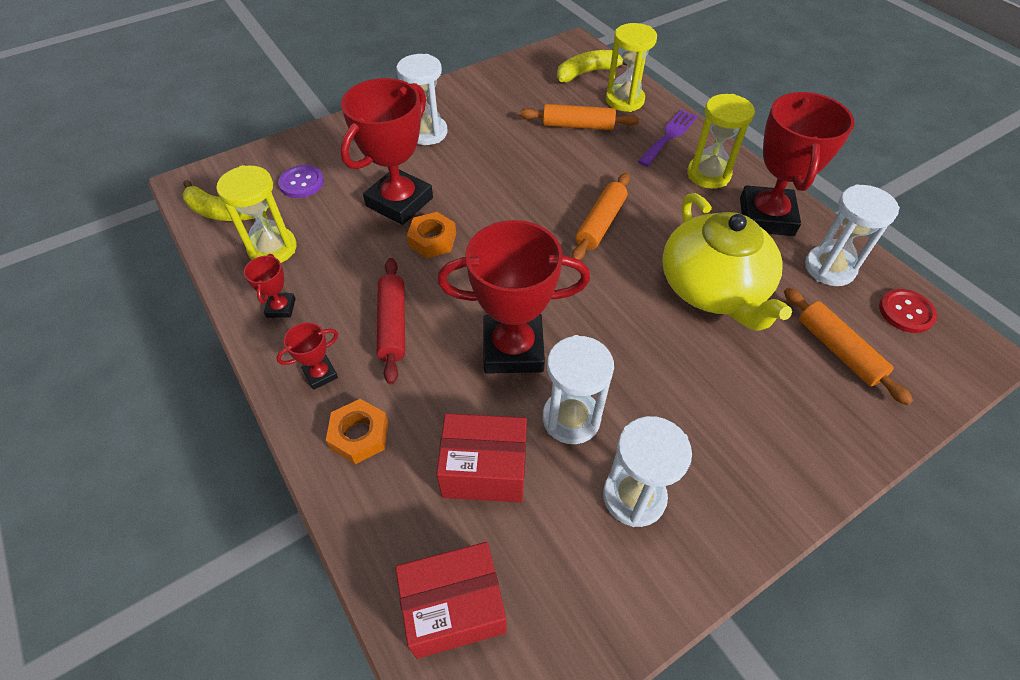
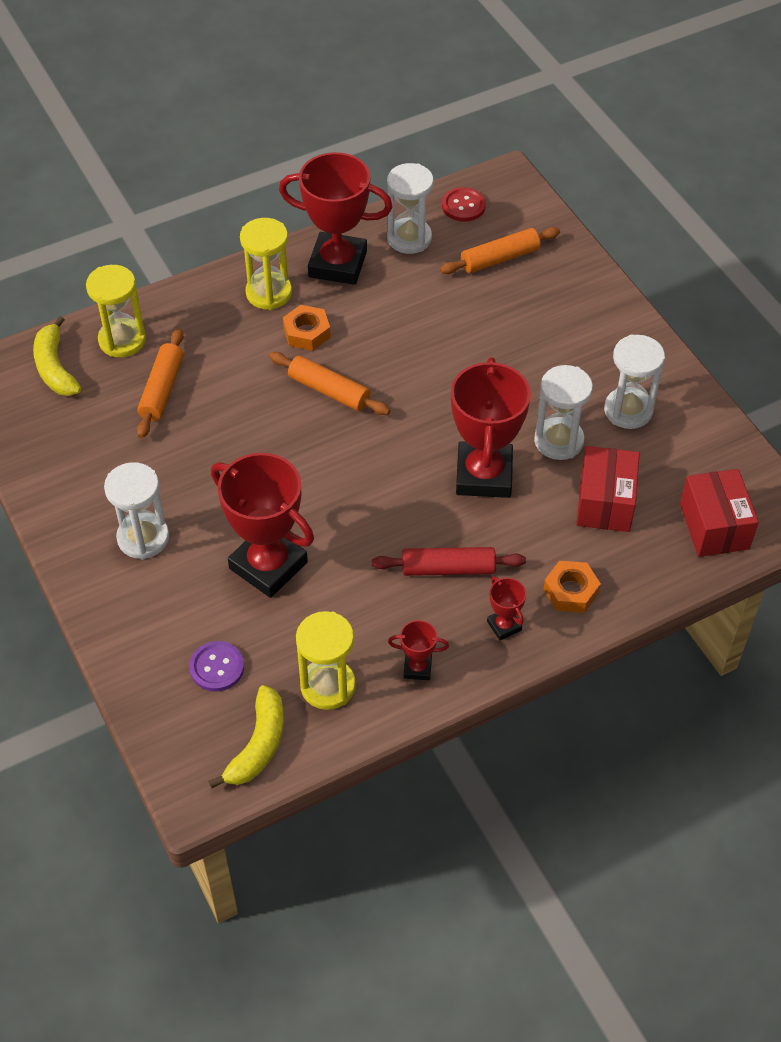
camera: 85 degrees left, 0 degrees up
orange nut [407,212,456,258] -> orange nut moved to [283,305,331,351]
purple fork [638,109,698,167] -> none
yellow teapot [662,193,792,331] -> none

